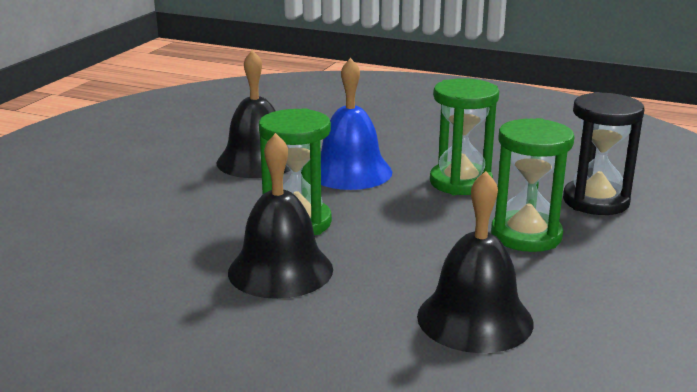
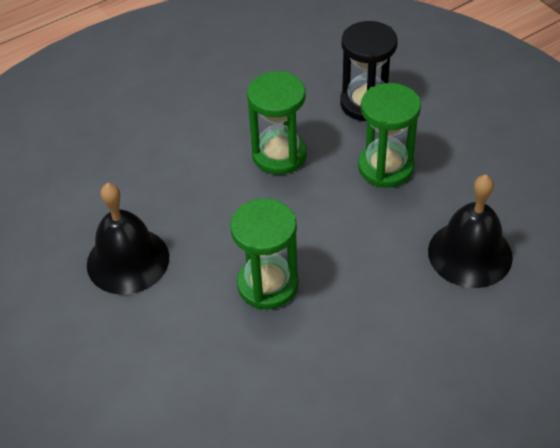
camera: 55 degrees left, 25 degrees up
black bell [228,133,333,299] -> none
blue bell [321,58,392,190] -> none

